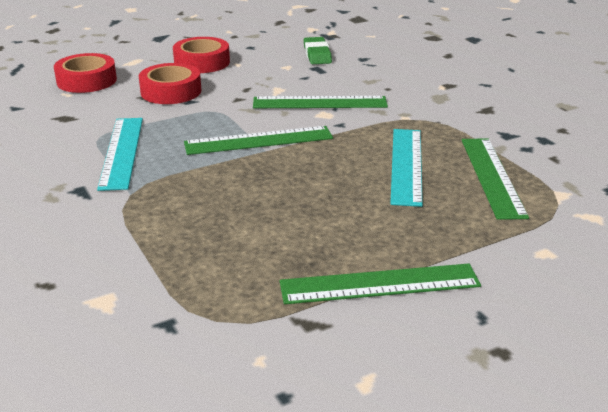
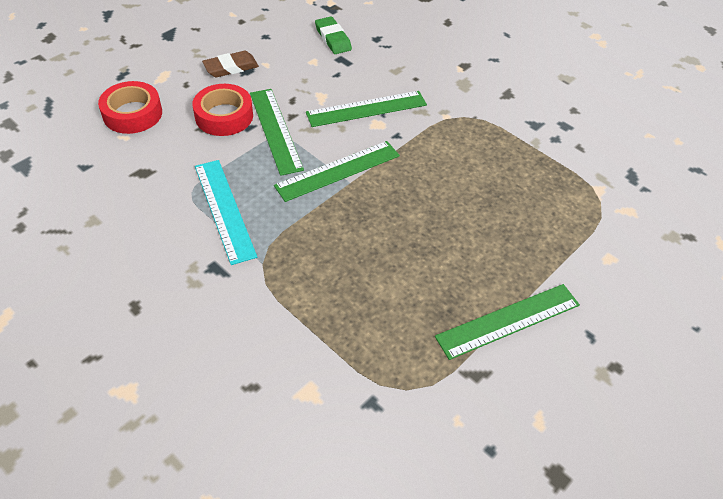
camera: 20 degrees left, 20 degrees up
red tape [173,37,230,73] -> brown eraser [202,51,259,77]
turquoise ruler [390,129,423,207] -> none
green ruler [462,138,529,220] -> green ruler moved to [250,89,304,176]

